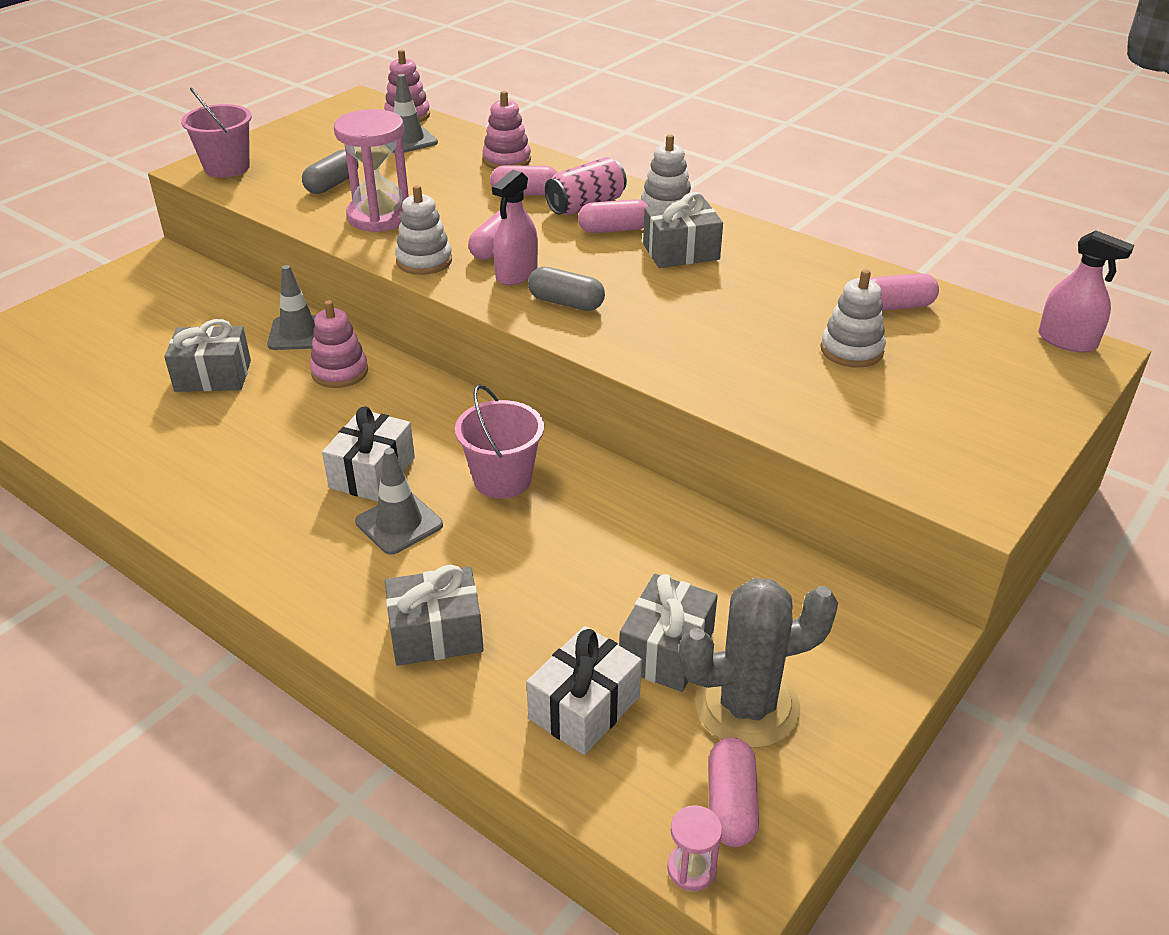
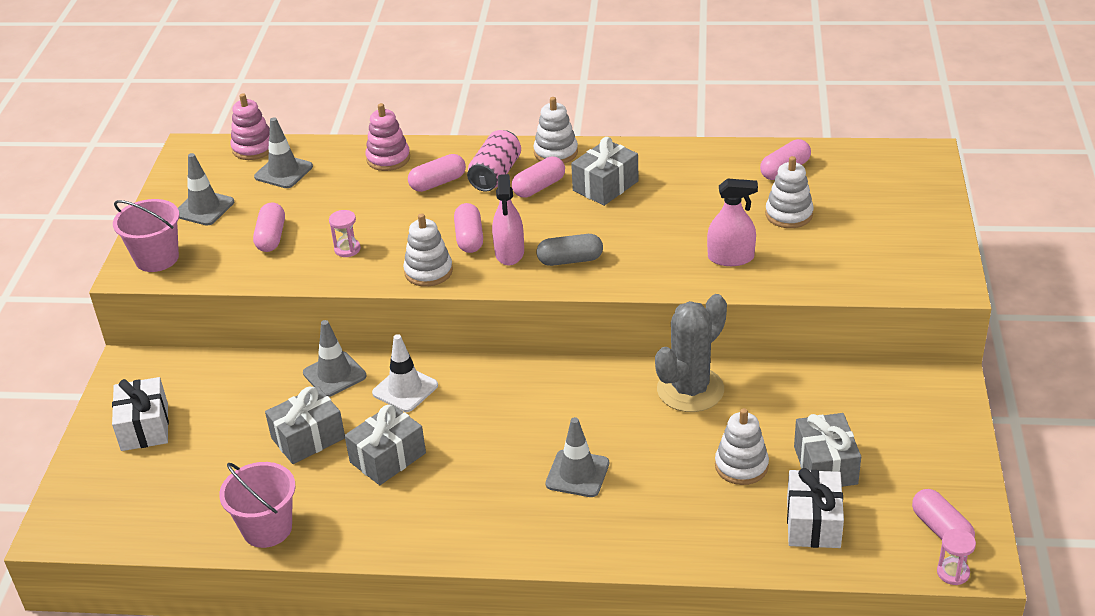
camera: 30 degrees left, 0 degrees up
grey capsule [302,150,359,194] -> pink capsule [253,202,285,252]
pink stacking toy [310,300,368,388] -> white traffic cone [372,334,438,412]
white gift [322,407,415,502] -> white gift moved to [112,377,169,451]
pink hourglass [334,109,409,232] -> pink hourglass [329,210,361,257], size x0.45
grey gift [385,565,484,666] -> grey gift moved to [345,404,426,485]
pink bucket [455,385,544,499] -> pink bucket moved to [219,462,296,548]
grey cactus [679,578,838,748] -> grey cactus moved to [655,294,727,412]
pink spray bottle [1038,231,1134,352] -> pink spray bottle moved to [707,178,758,266]
none -> grey traffic cone [178,153,234,226]
none -> white stacking toy [715,408,769,485]

